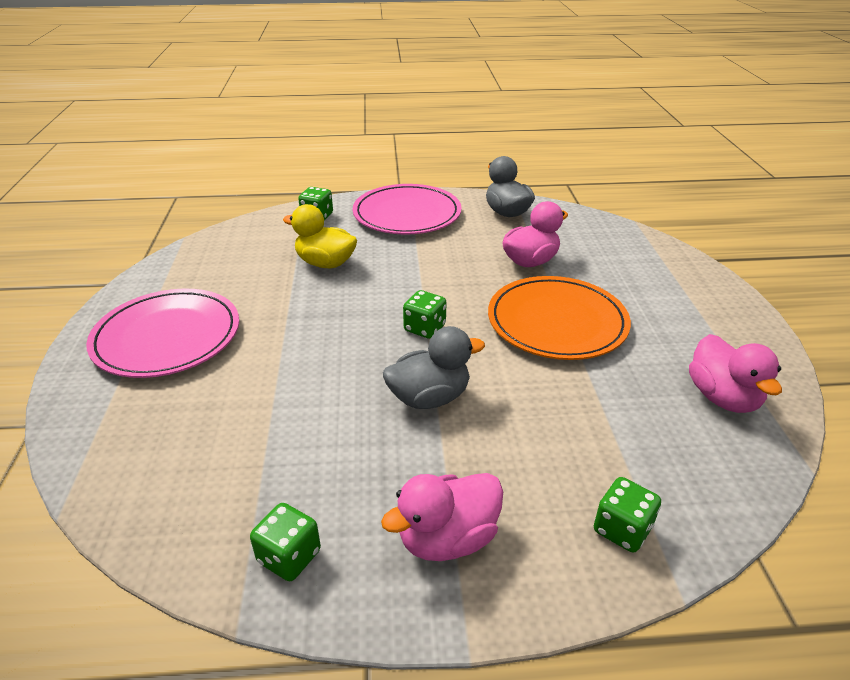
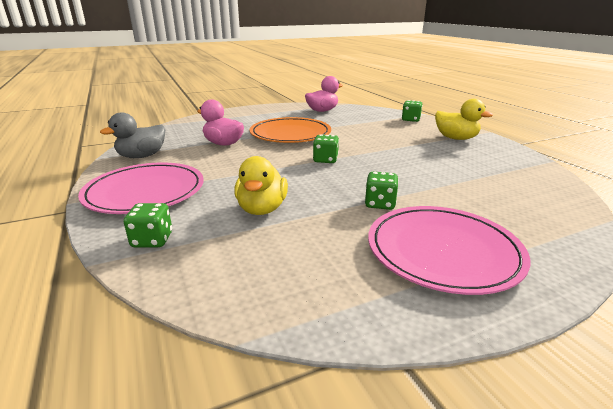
camera: 110 degrees left, 10 degrees down
green dice [250,503,321,581] -> green dice moved to [365,171,398,210]
pink duck [381,473,503,561] -> yellow duck [435,99,493,140]
grey duck [383,326,485,409] -> none

